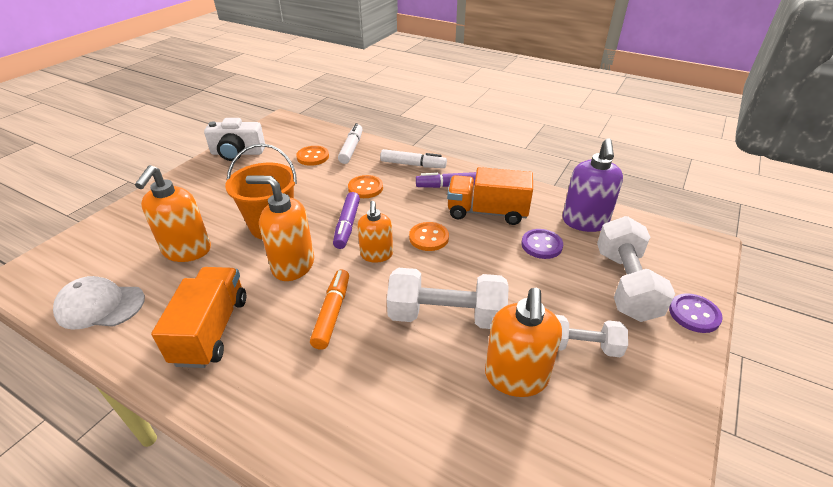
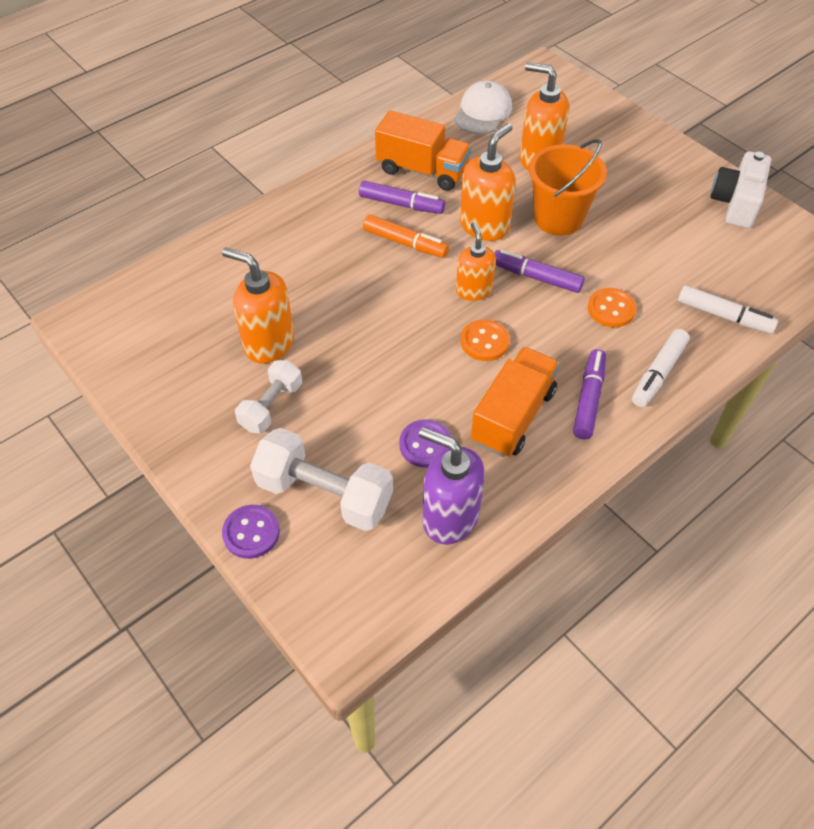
camera: 110 degrees right, 15 degrees up
orange button [296,146,329,166] -> none
orange soap dispenser [357,201,393,263] -> orange soap dispenser turned 60 degrees clockwise [456,222,496,301]
white dumbbell [387,268,509,329] -> none
none -> purple marker [359,181,445,214]

